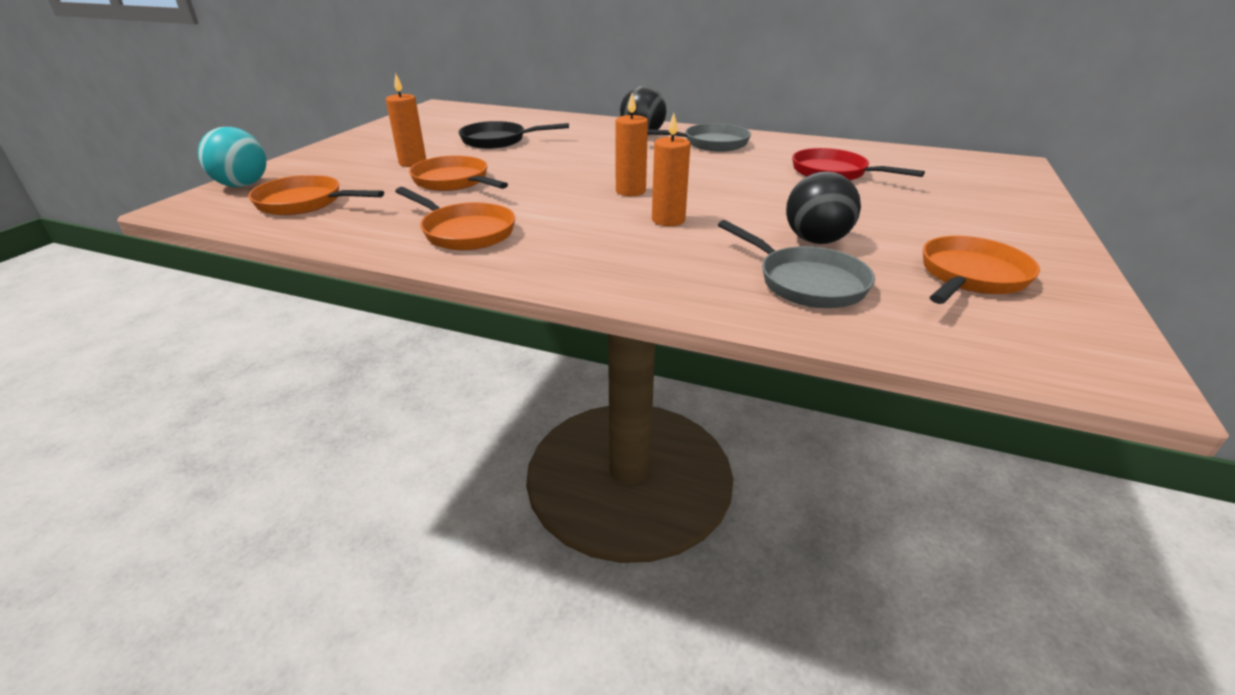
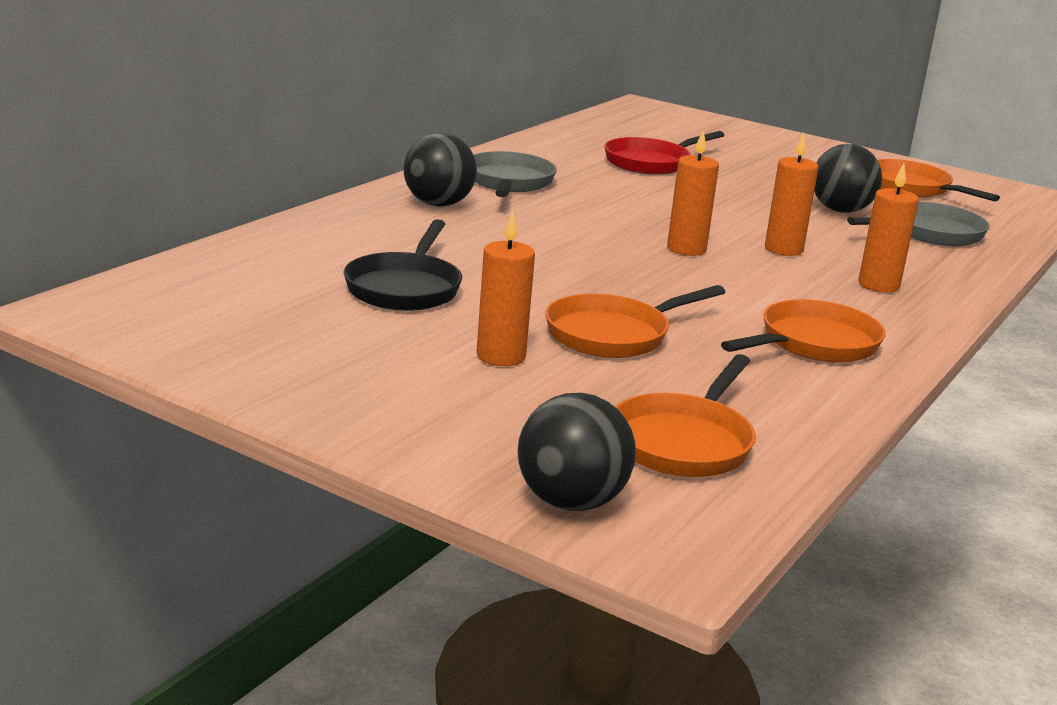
camera: 80 degrees left, 10 degrees down
turquoise ball [198,127,266,187] -> black ball [517,393,636,511]
none -> orange candle [858,164,919,293]

